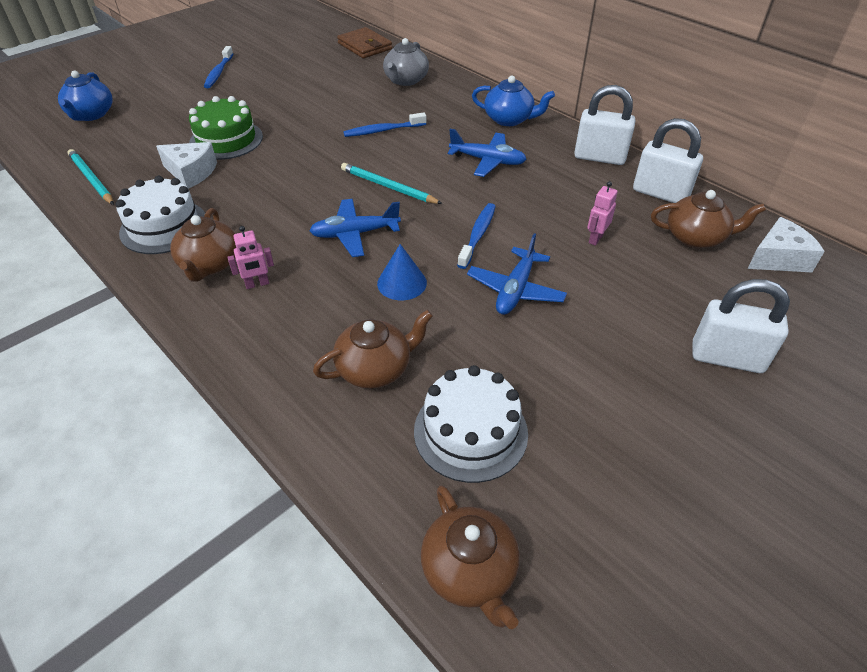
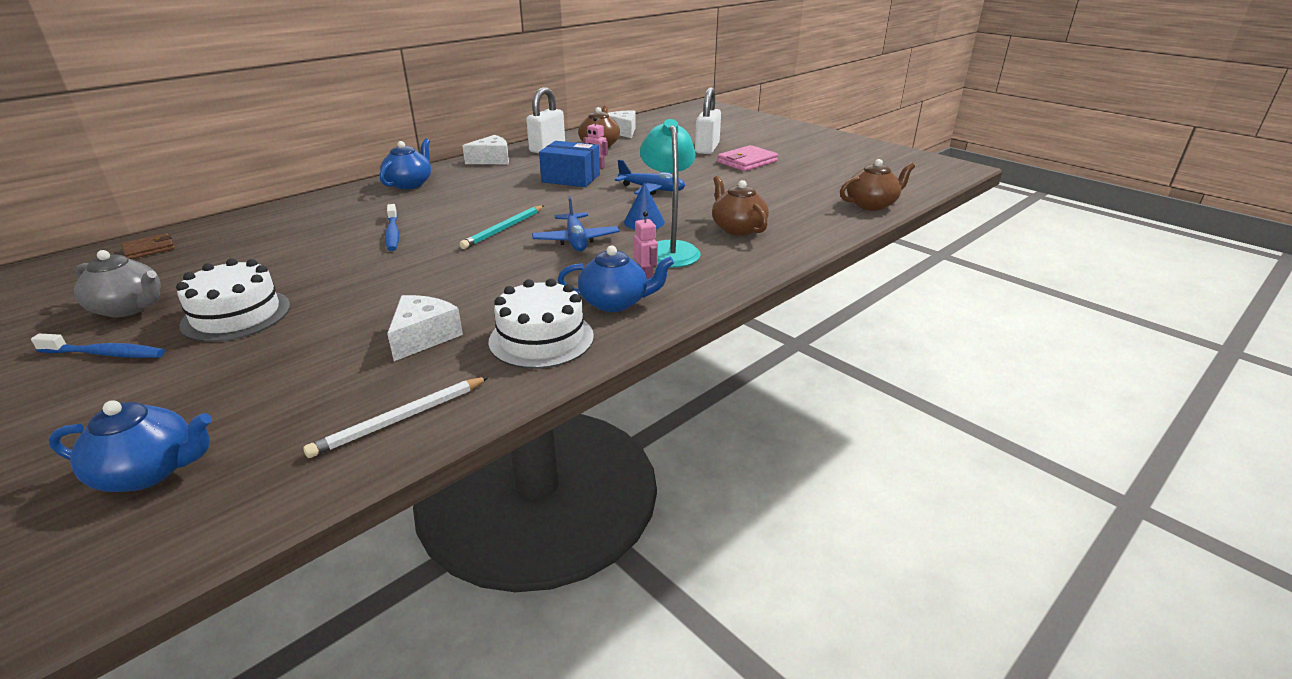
camera: 90 degrees left, 15 degrees down
turquoise pencil [67,149,114,205] -> white pencil [303,377,489,458]
brown teapot [170,208,236,282] -> blue teapot [558,245,674,312]
green cake [189,96,263,160] -> none
brown wallet [337,27,392,58] -> brown wallet [121,233,175,259], size x0.63
grey teapot [383,38,429,86] -> grey teapot moved to [74,250,161,317]
white cake [414,365,528,483] -> white cake moved to [176,258,290,342]
blue plane [448,129,527,177] -> none
blue toothbrush [457,203,496,269] -> none
white padlock [574,85,635,165] -> white cheese [462,135,509,164]
none -> blue box [539,141,600,187]
none -> turquoise lamp [640,119,701,267]
none -> pink wallet [717,145,778,171]

